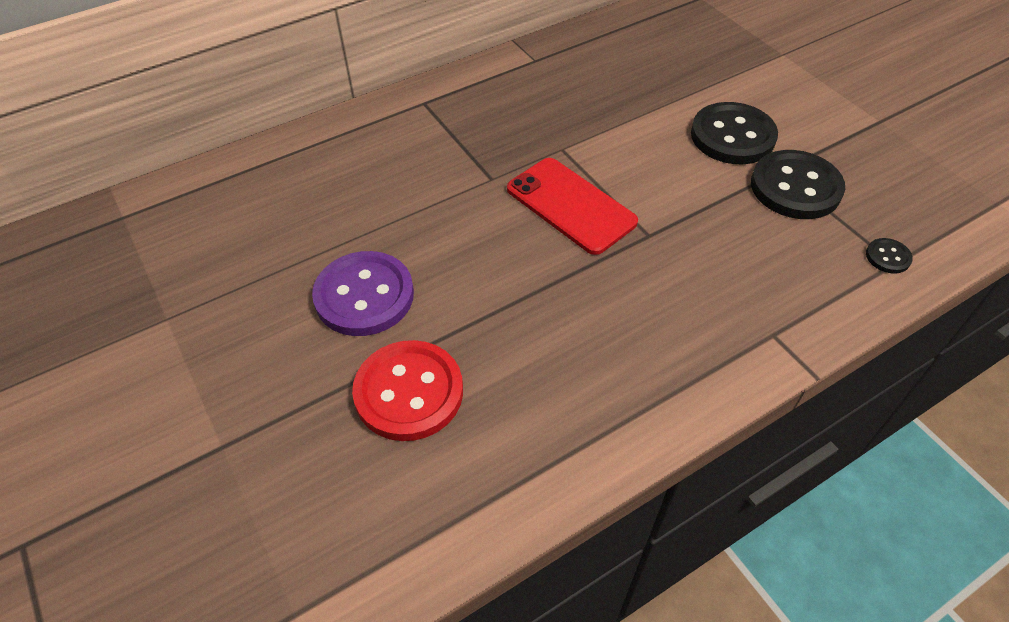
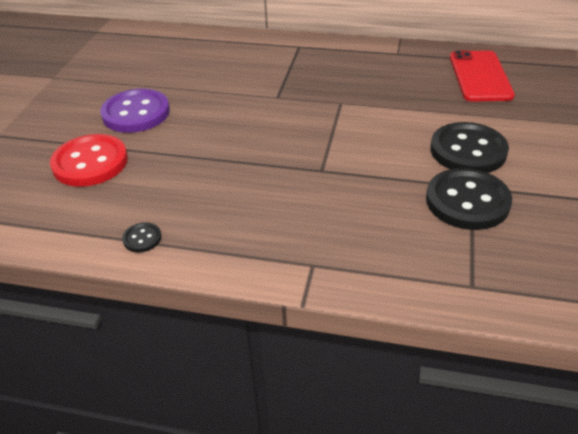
camera: 45 degrees right, 10 degrees down
red phone [507,158,638,255] -> red phone moved to [450,50,515,102]
black button [866,238,913,274] -> black button moved to [122,222,162,253]

